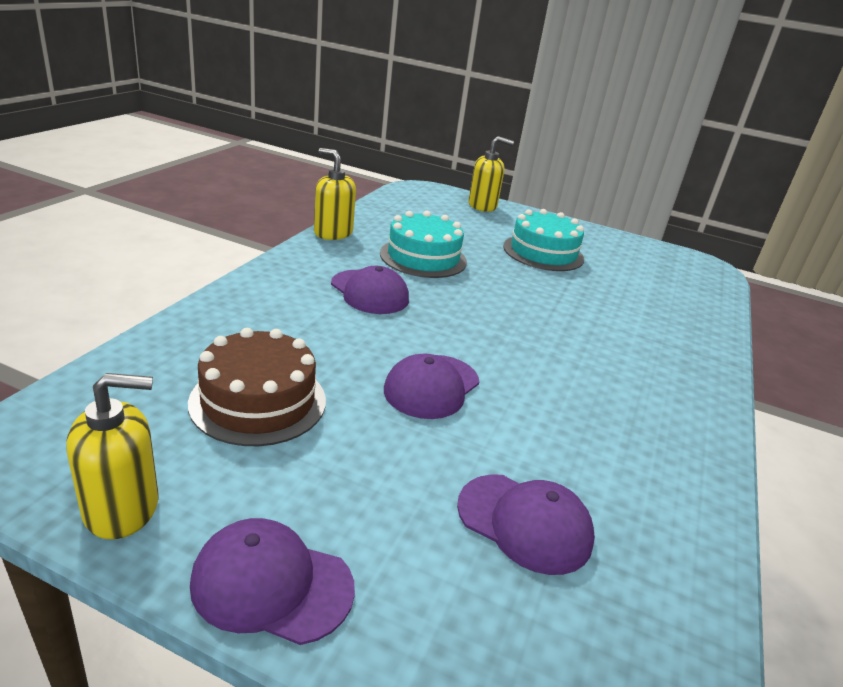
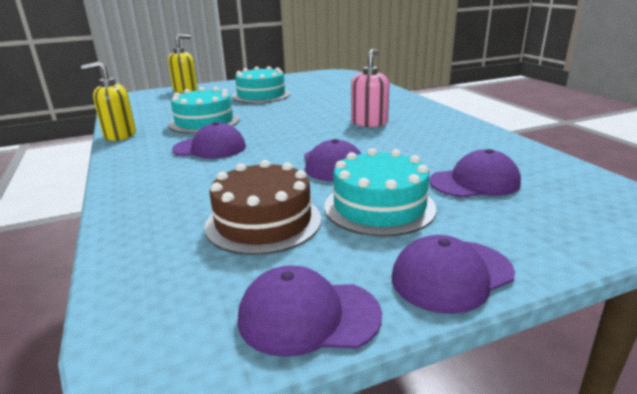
camera: 40 degrees left, 5 degrees down
yellow soap dispenser [66,373,158,539] -> purple cap [238,266,382,357]
none -> turquoise cake [324,148,437,237]
none -> pink soap dispenser [351,49,390,127]

